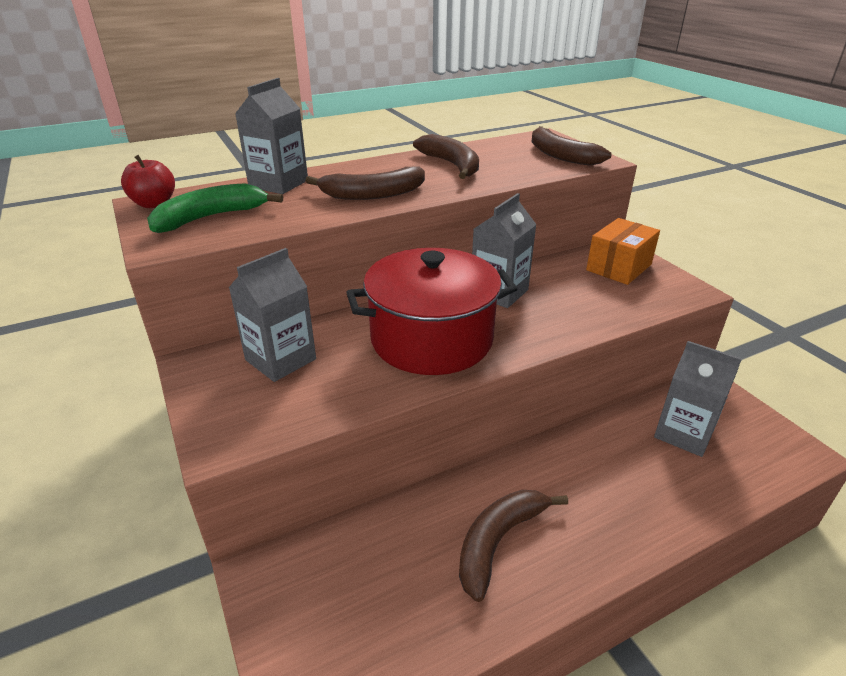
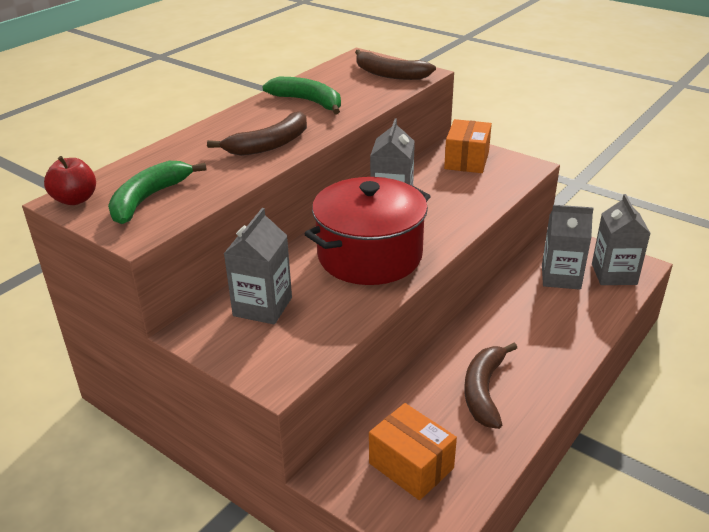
camera: 25 degrees left, 0 degrees up
grey carton [235,78,308,194] -> grey carton moved to [592,194,651,285]
brown banana [413,134,479,179] -> green banana [262,77,341,115]
none -> orange box [369,403,457,500]

